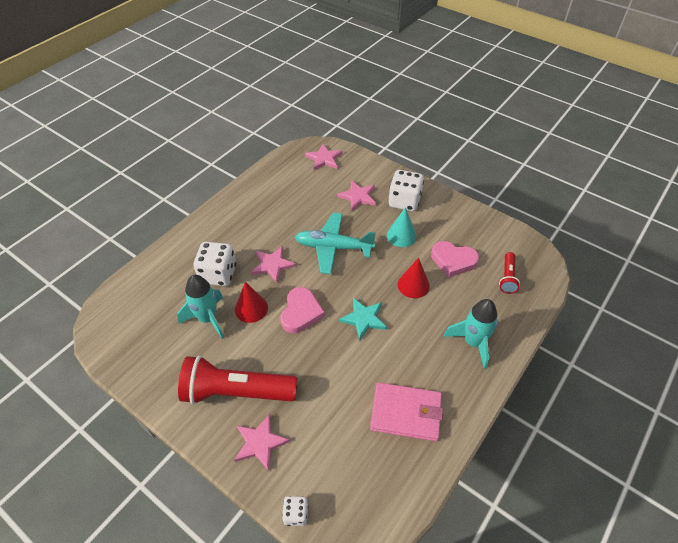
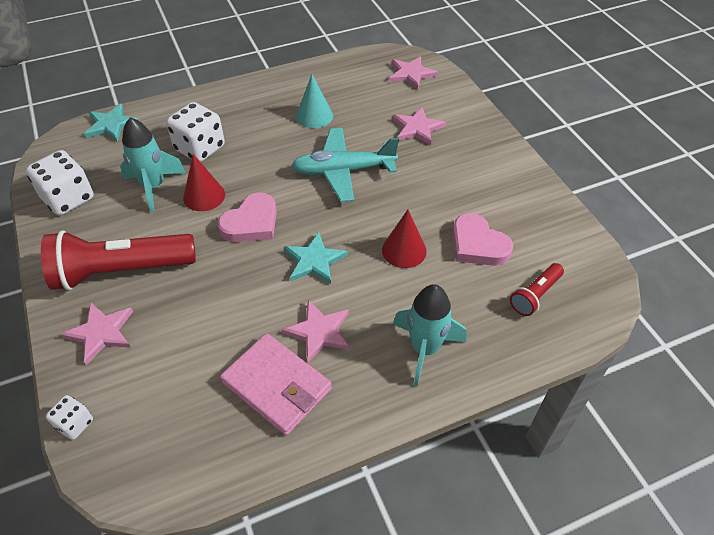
camera: 30 degrees right, 0 degrees up
red flashlight [178,356,298,405] -> red flashlight turned 45 degrees counterclockwise [41,230,196,290]
pink star [251,246,296,283] -> pink star moved to [282,300,350,363]
turquoise plane [295,213,376,274] -> turquoise plane turned 45 degrees counterclockwise [291,128,399,202]
turquoise cone [387,207,417,247] -> turquoise cone moved to [296,74,333,128]
white dice [389,170,424,211] -> white dice moved to [26,150,94,215]
none -> turquoise star [84,104,140,142]

